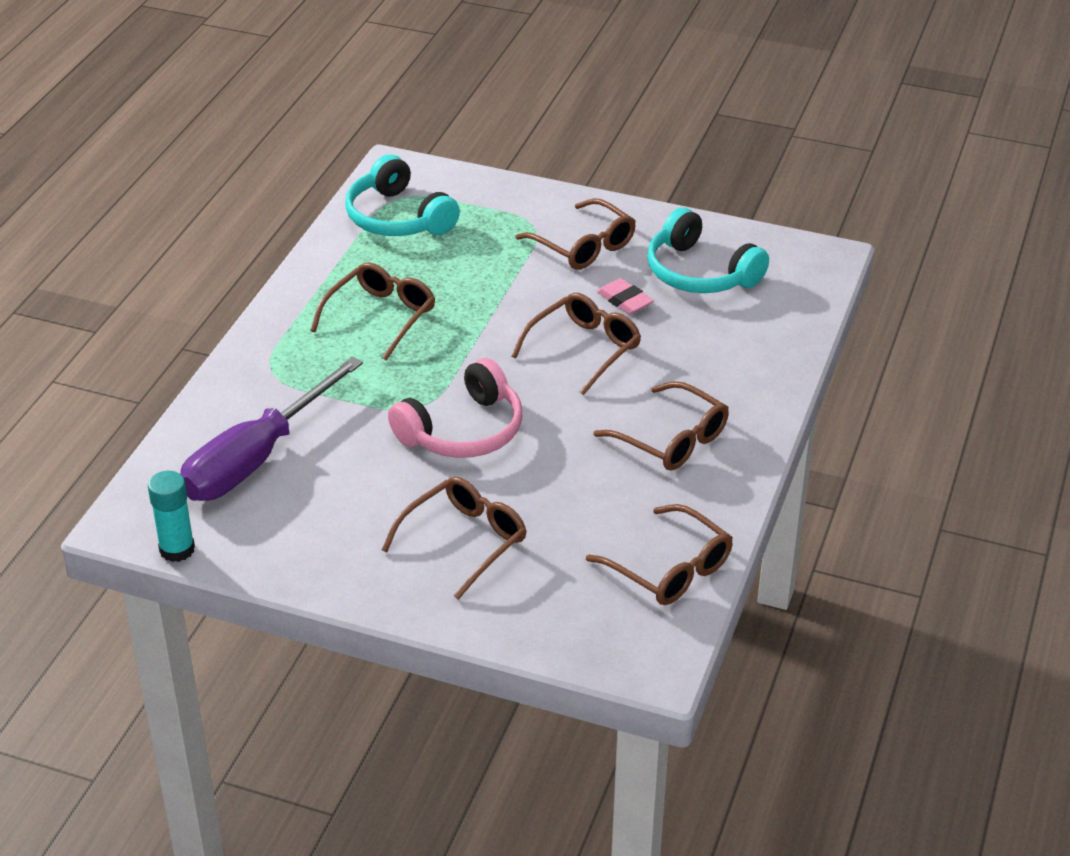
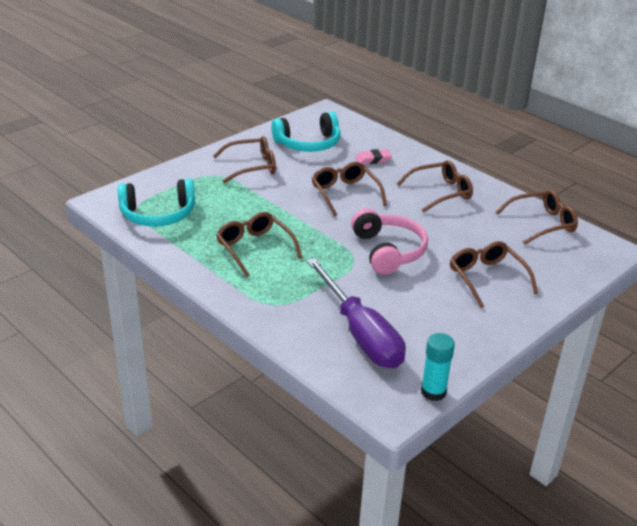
camera: 65 degrees left, 5 degrees down
pink eraser [597,278,654,314] -> pink eraser moved to [355,149,392,164]

